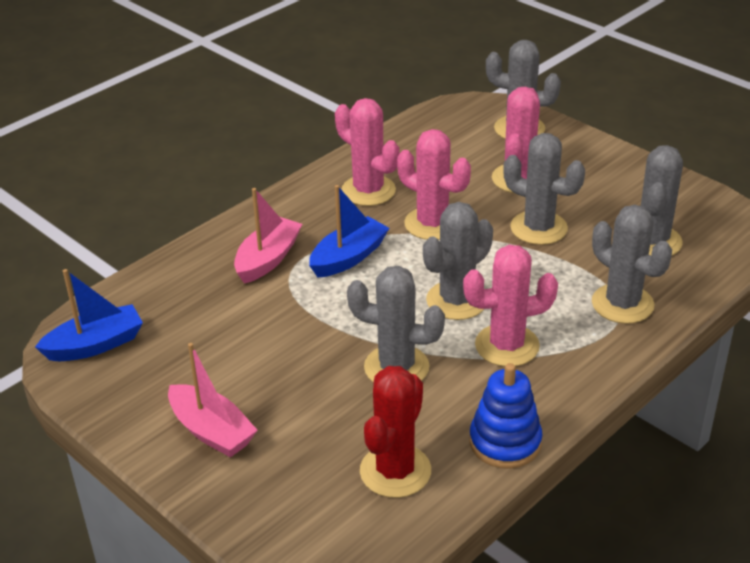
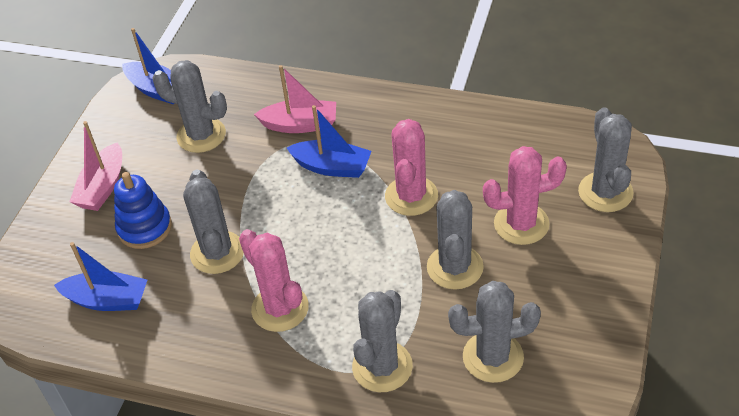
camera: 65 degrees right, 10 degrees up
pink cactus [335,98,400,206] -> none
red cactus [360,366,431,498] -> blue boat [54,242,147,311]
grey cactus [423,202,493,320] -> grey cactus moved to [152,60,227,153]
blue stacking toy [469,363,542,469] -> blue stacking toy moved to [114,172,172,249]

